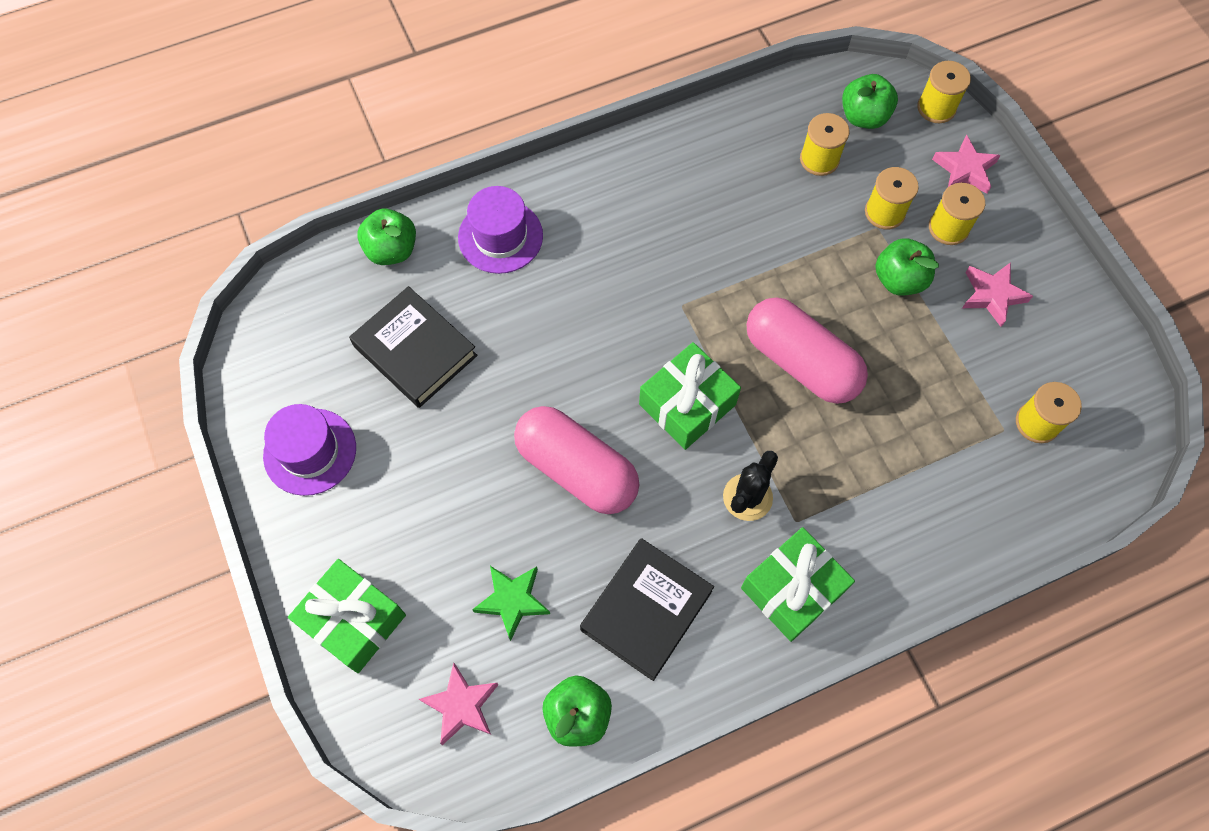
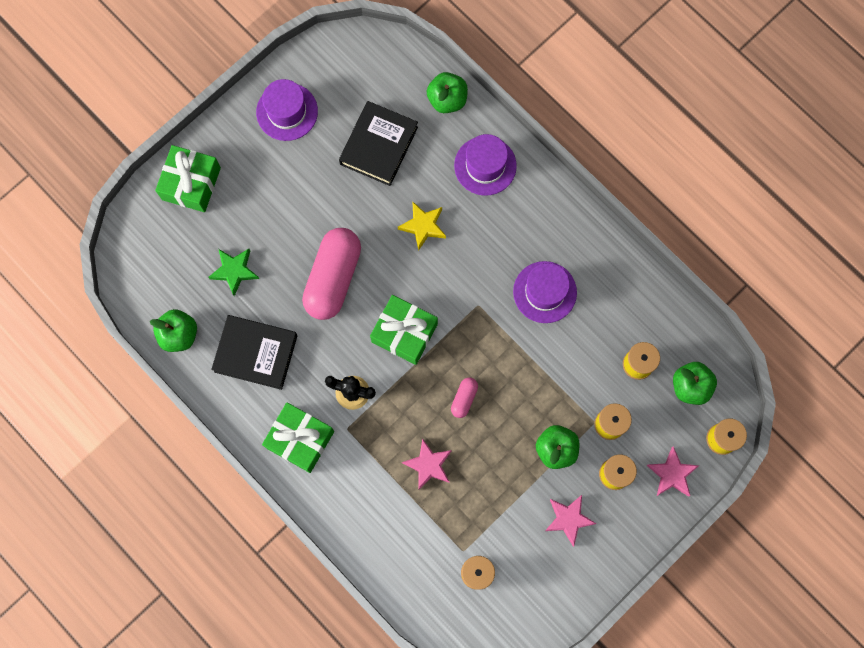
camera: 70 degrees right, 10 degrees up
pink star [419,662,499,745] -> pink star moved to [402,438,452,490]
pink capsule [746,297,868,404] -> pink capsule [451,378,478,418], size x0.44
none -> yellow star [398,201,446,251]
none -> purple hat [513,261,577,323]

